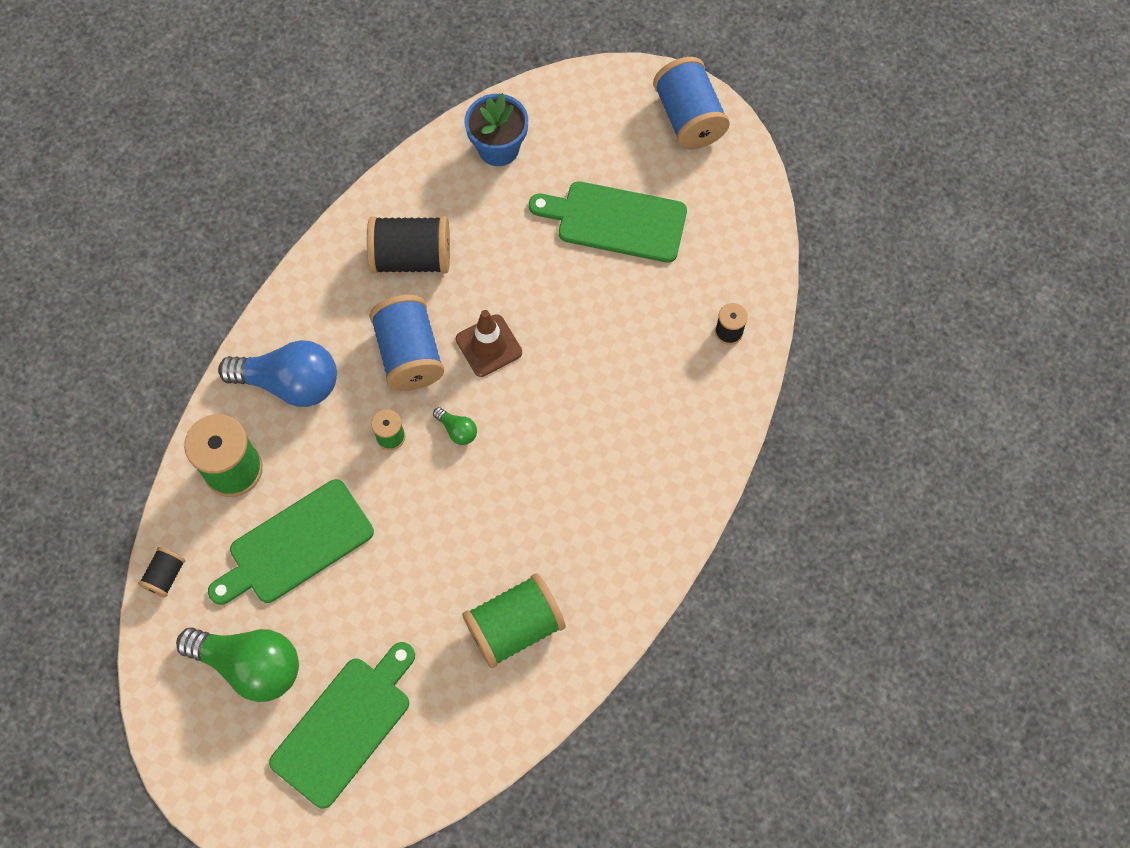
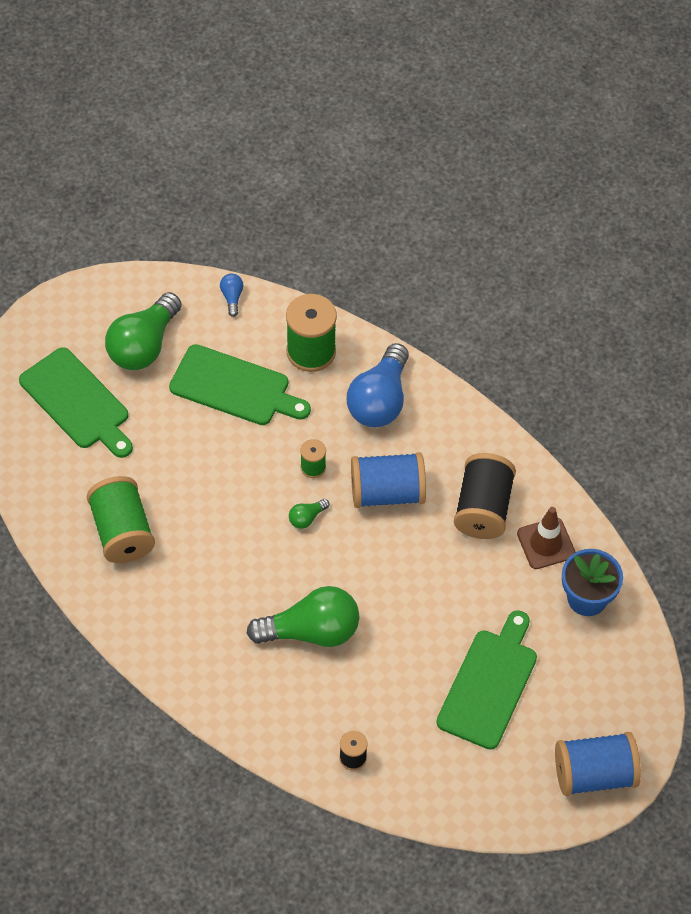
camera: 100 degrees right, 10 degrees down
black spool [138,547,185,597] -> blue light bulb [220,274,244,317]
green cutting board [208,479,374,605] -> green cutting board turned 135 degrees clockwise [169,344,311,425]
brown traffic cone [456,310,522,377] -> brown traffic cone moved to [517,507,576,569]
none -> green light bulb [247,586,359,647]

